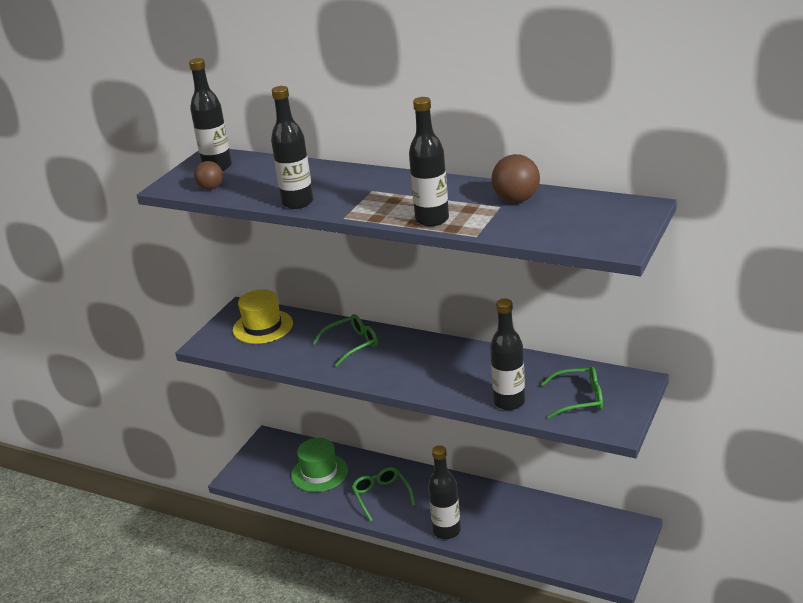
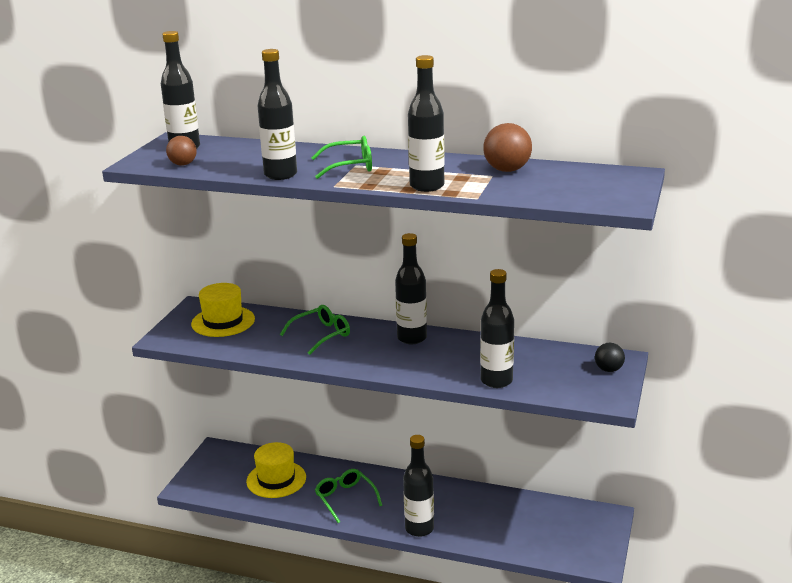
camera: 10 degrees left, 5 degrees down
green hat [291,438,348,492] -> yellow hat [246,442,306,498]
green glasses [541,367,603,419] -> green glasses moved to [311,136,372,179]
none -> black bottle [395,233,427,344]
none -> black ball [595,343,625,372]

